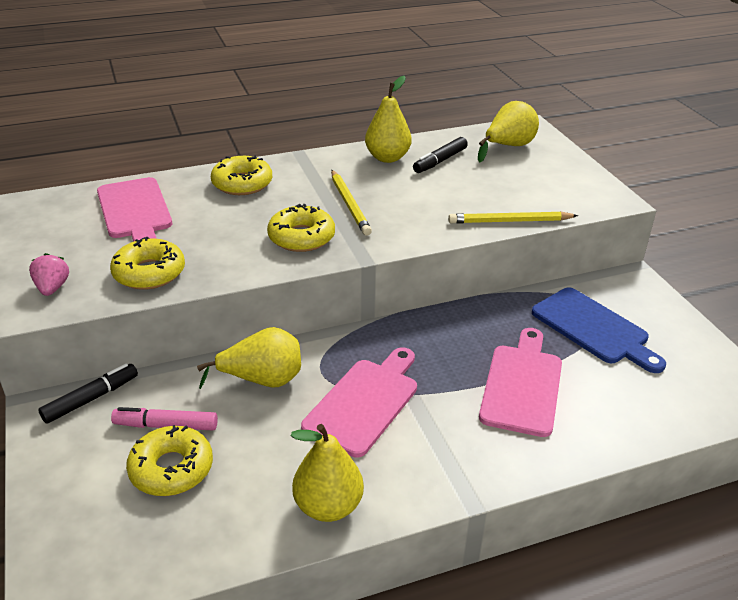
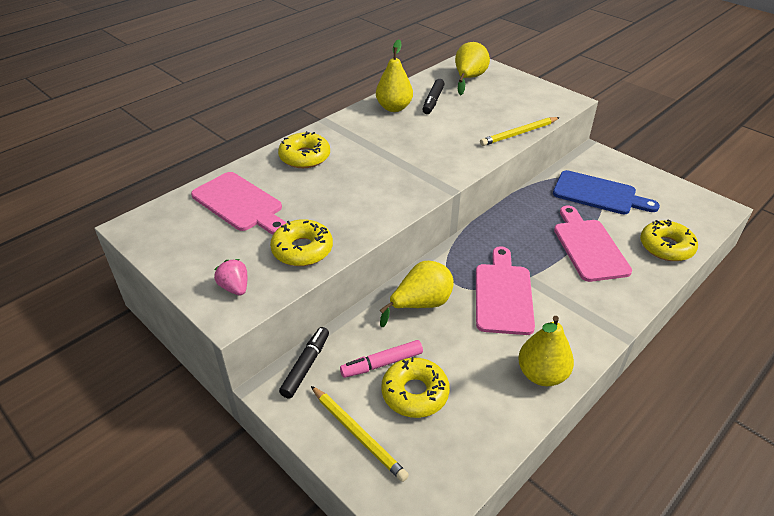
camera: 25 degrees left, 5 degrees up
yellow donut [267,204,335,252] -> yellow donut moved to [640,219,698,261]
yellow pencil [331,170,372,236] -> yellow pencil moved to [311,386,409,482]

